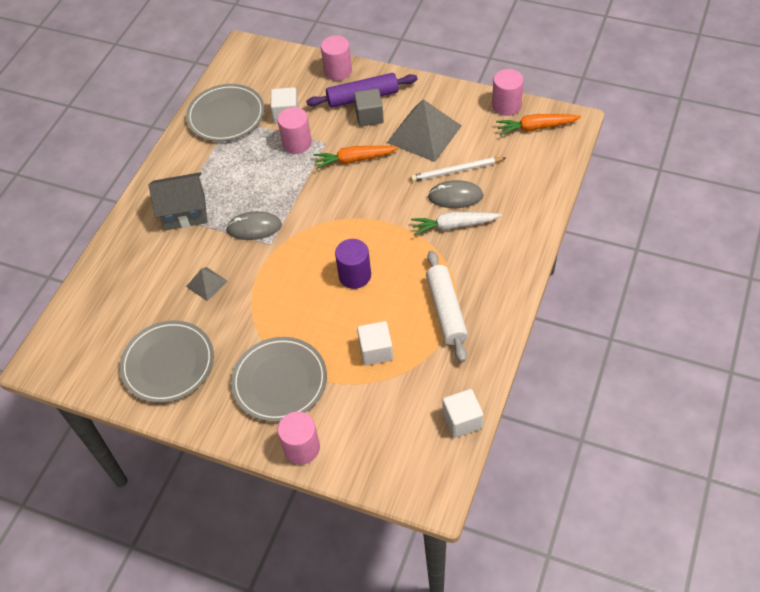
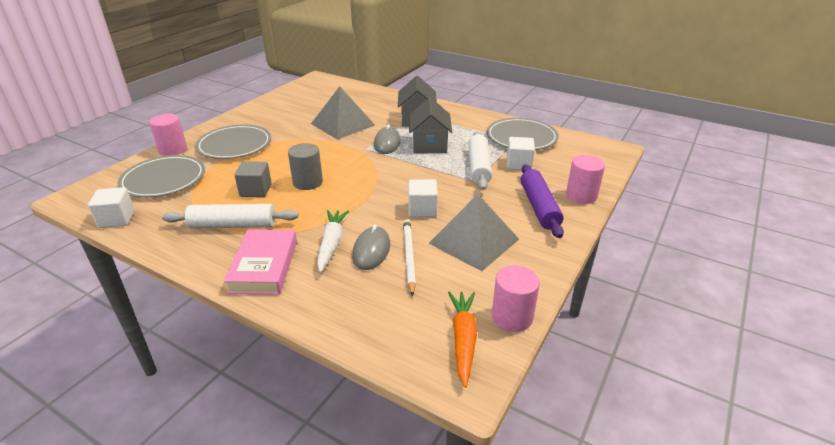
camera: 95 degrees right, 20 degrees down
grey plate [120,320,214,403] -> grey plate moved to [118,155,205,198]
grey pyramid [186,267,228,301] -> grey pyramid [311,86,375,139], size x2.03
pink cylinder [278,107,312,154] -> white rolling pin [468,131,492,190]
orange carrot [313,146,399,169] -> none
purple cylinder [335,239,371,289] -> grey cylinder [288,143,323,190]
grey cube [354,89,384,126] -> grey cube moved to [235,161,272,197]
white cube [357,321,393,366] -> white cube moved to [408,179,438,217]
none -> pink book [224,229,297,294]
none -> grey house [409,97,452,153]

